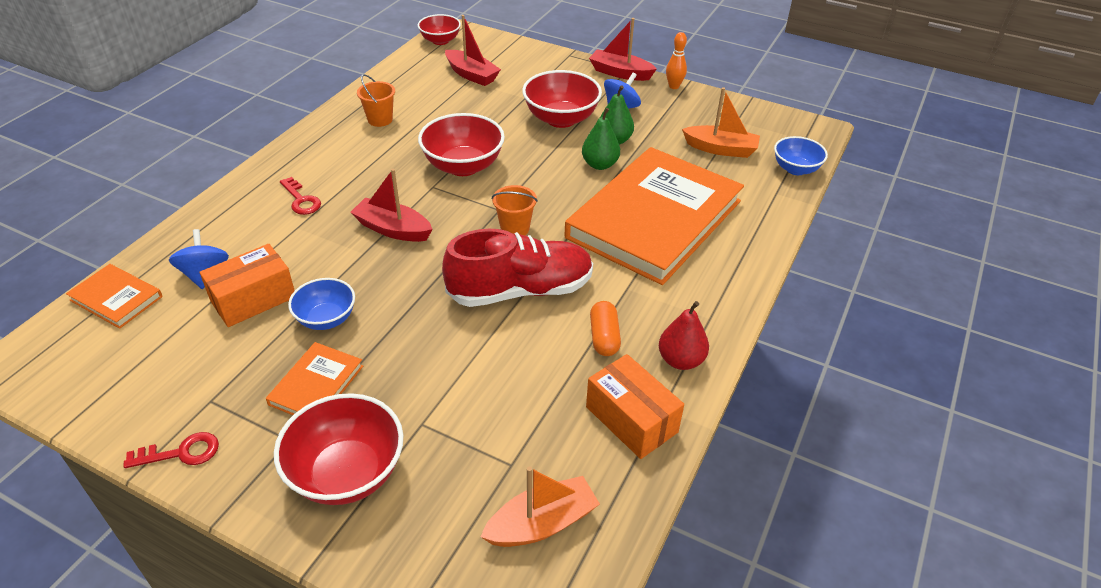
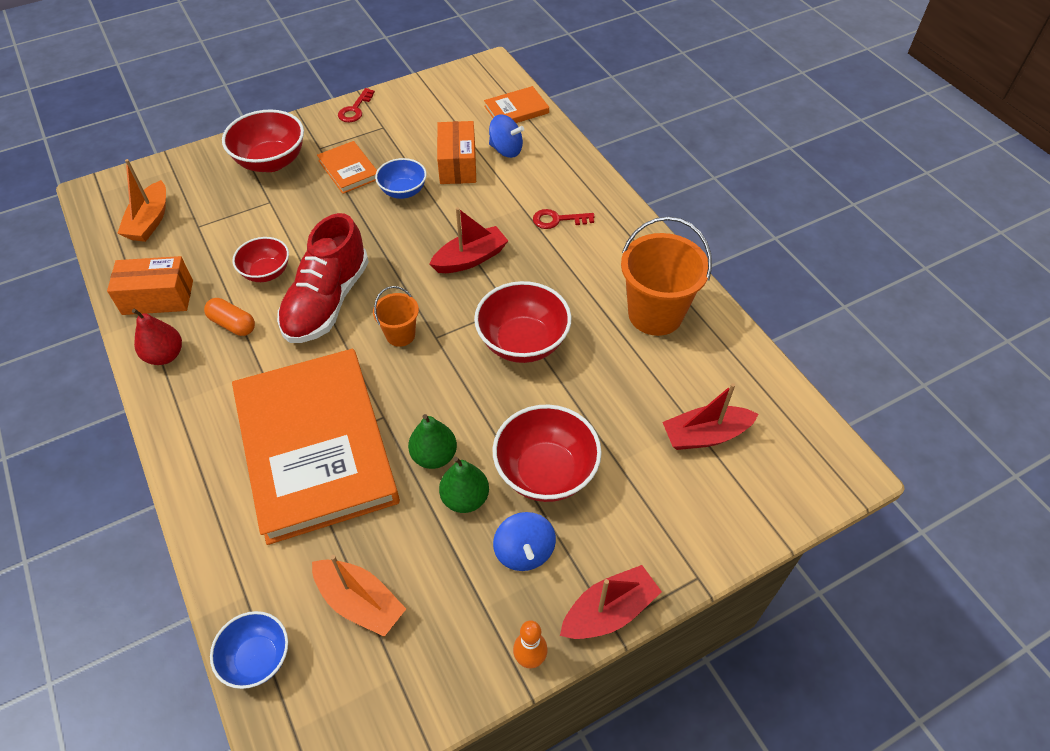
camera: 125 degrees right, 10 degrees up
orange bucket [357,74,395,127] -> orange bucket [621,216,712,336], size x1.90
red bowl [418,14,461,45] -> red bowl moved to [232,237,289,282]
orange boat [682,87,760,158] -> orange boat turned 105 degrees counterclockwise [312,555,406,637]

